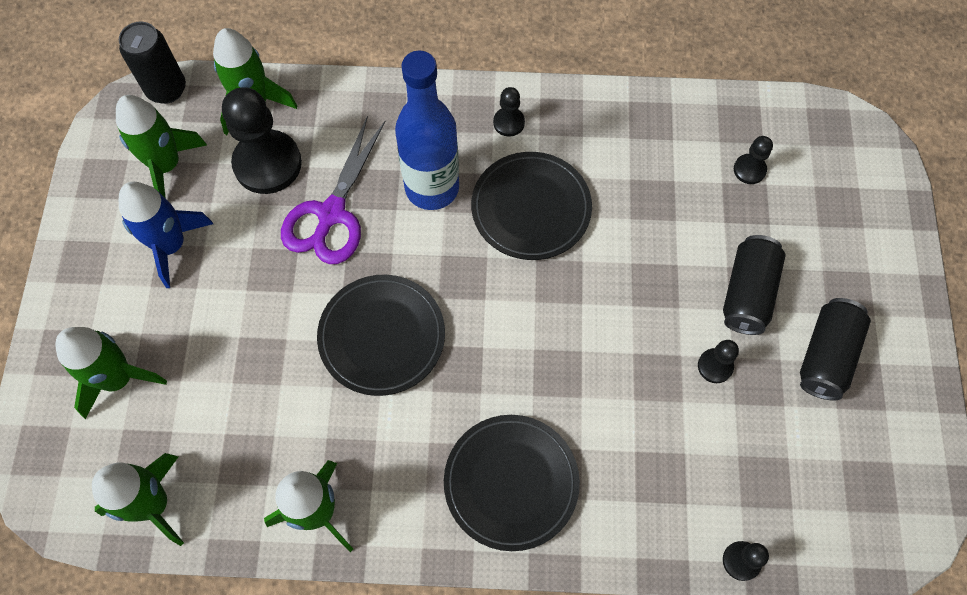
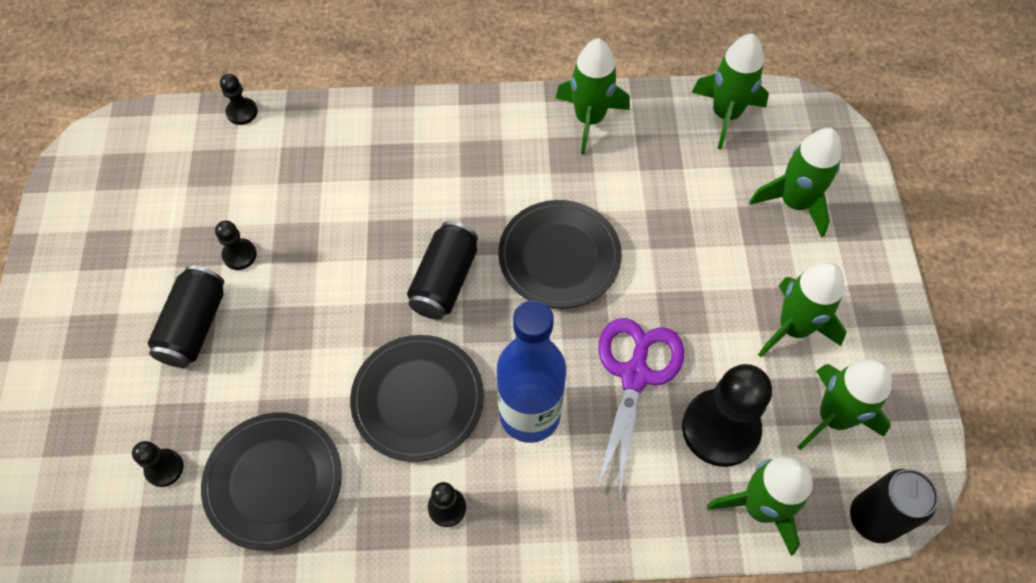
camera: 175 degrees right, 5 degrees down
blue rocket [119,182,213,288] -> green rocket [758,262,847,357]
black plate [444,415,580,551] -> black plate moved to [201,413,342,550]
black can [800,298,871,401] -> black can moved to [407,221,478,320]

